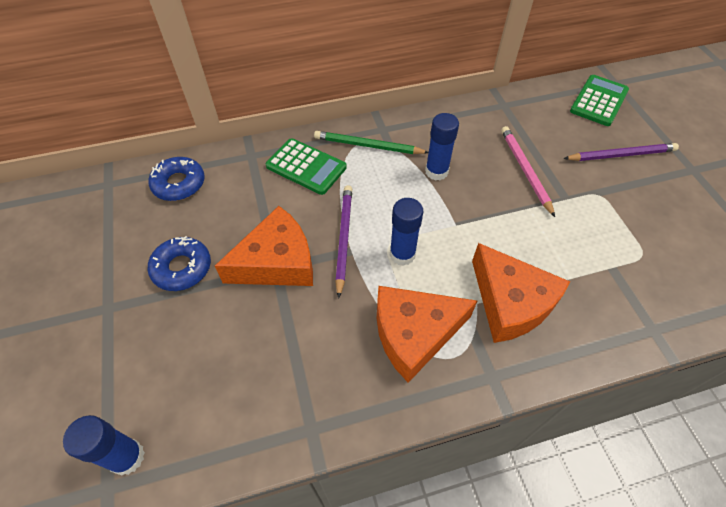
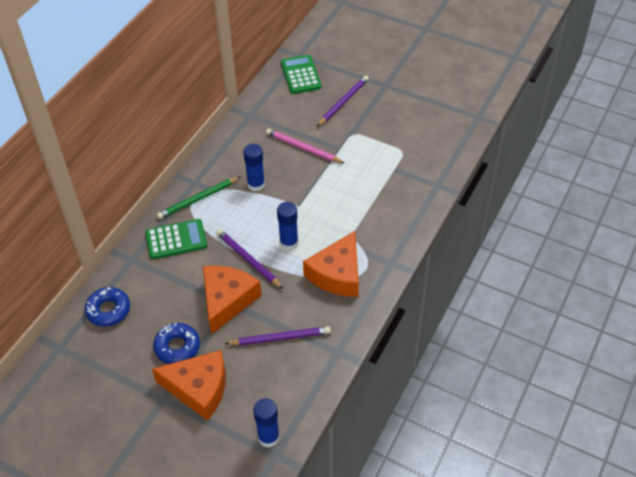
camera: 45 degrees left, 5 degrees down
orange cheese [472,243,570,343] -> orange cheese moved to [152,350,226,421]
none -> purple pencil [225,326,331,346]

